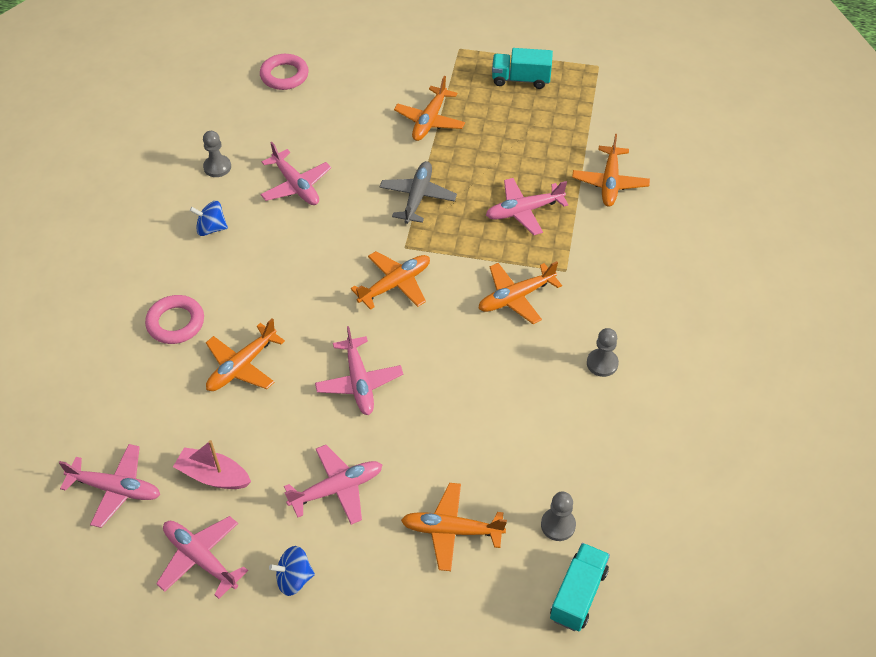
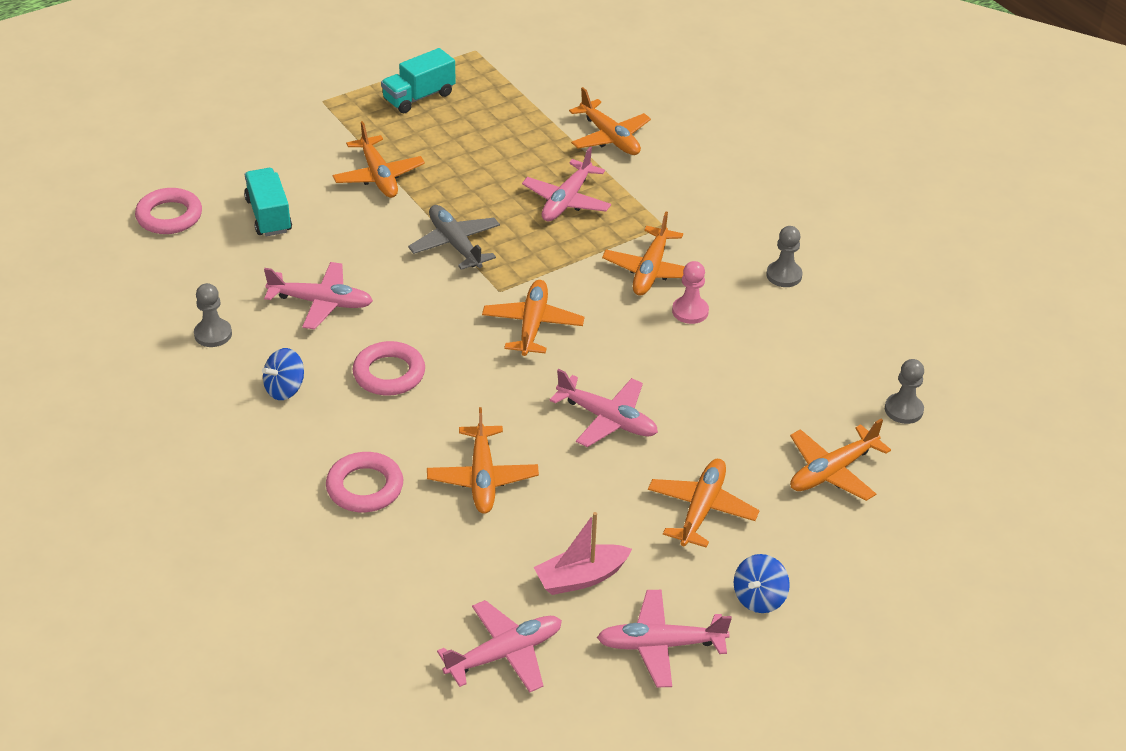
camera: 45 degrees left, 10 degrees down
pink plane [284,445,382,525] -> orange plane [648,459,760,548]
turquoise truck [550,543,610,631] -> turquoise truck moved to [244,168,292,236]
none -> pink ring [353,341,425,396]
none -> pink pawn [672,261,709,324]

